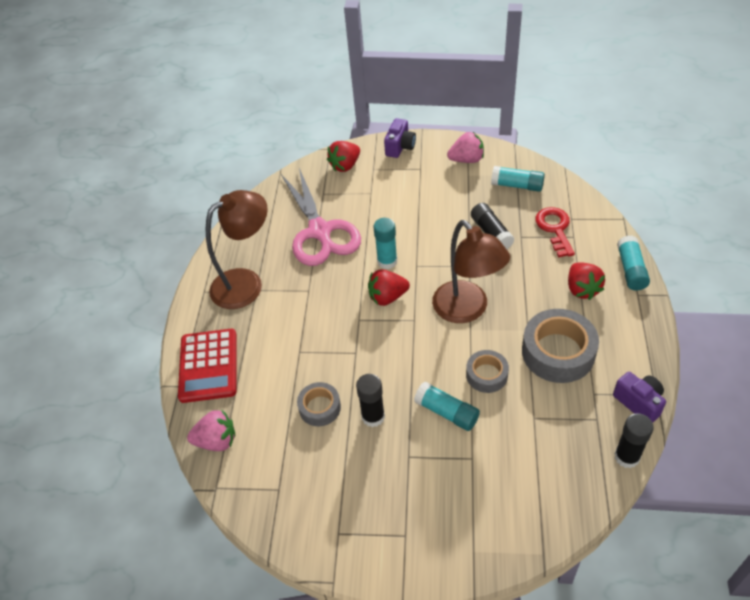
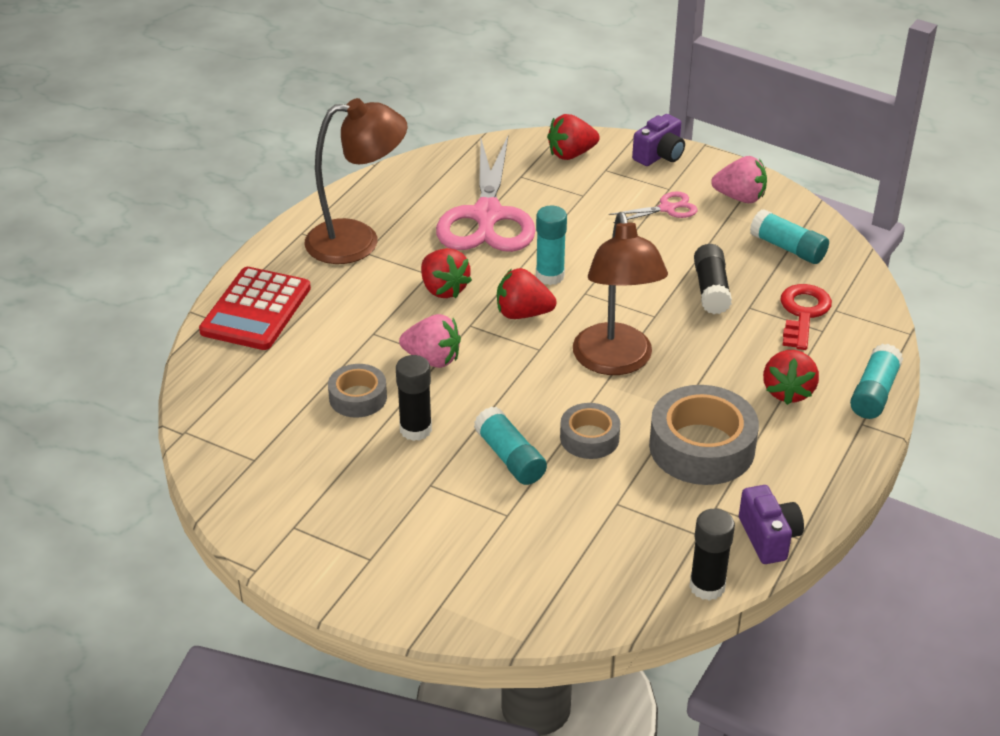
camera: 20 degrees right, 10 degrees down
pink strawberry [187,409,235,451] -> pink strawberry moved to [399,314,461,368]
none -> red strawberry [421,248,472,298]
none -> pink scissors [609,191,698,223]

